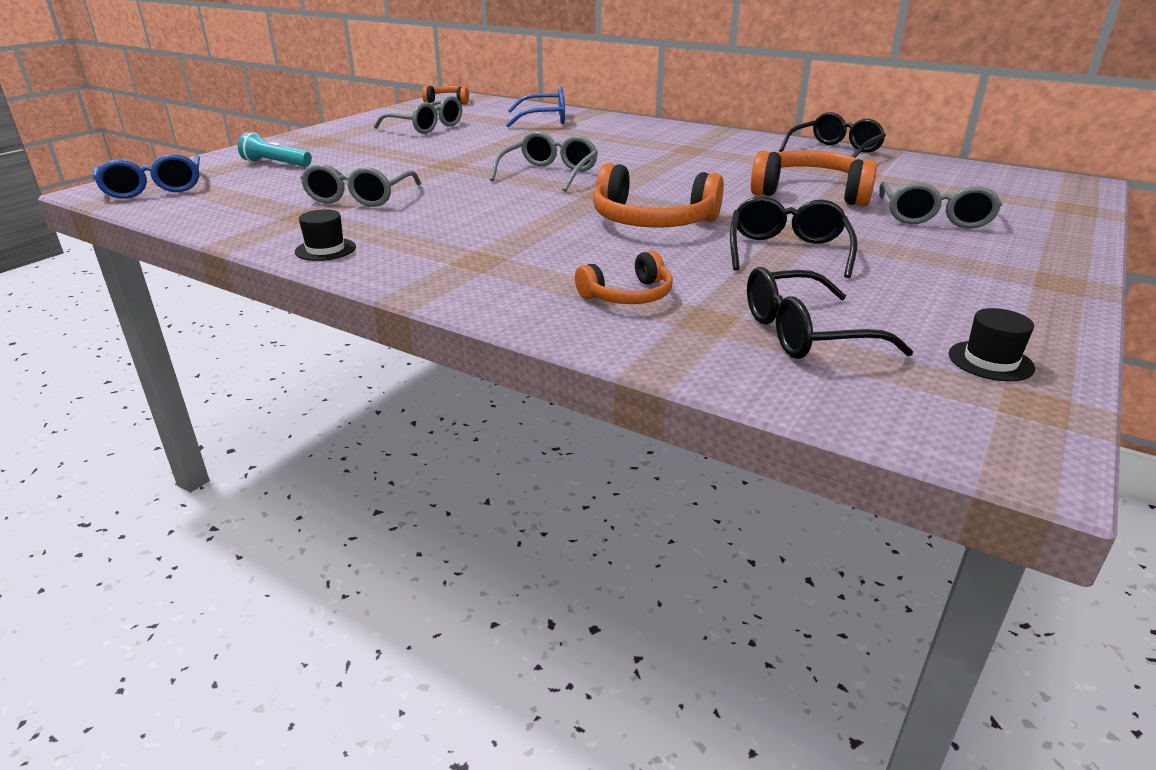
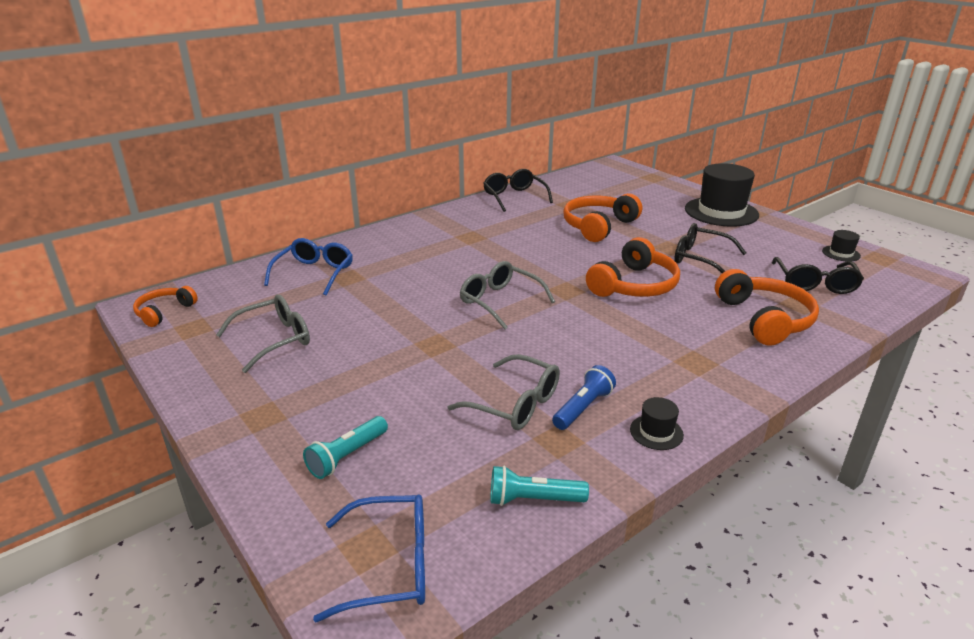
camera: 70 degrees left, 0 degrees up
orange headphones [575,250,673,304] -> orange headphones [715,269,819,346], size x1.72
grey glasses [879,182,1002,228] -> none
none -> turquoise flashlight [491,466,589,506]
none -> blue flashlight [552,365,616,430]
none -> black hat [685,163,759,227]

